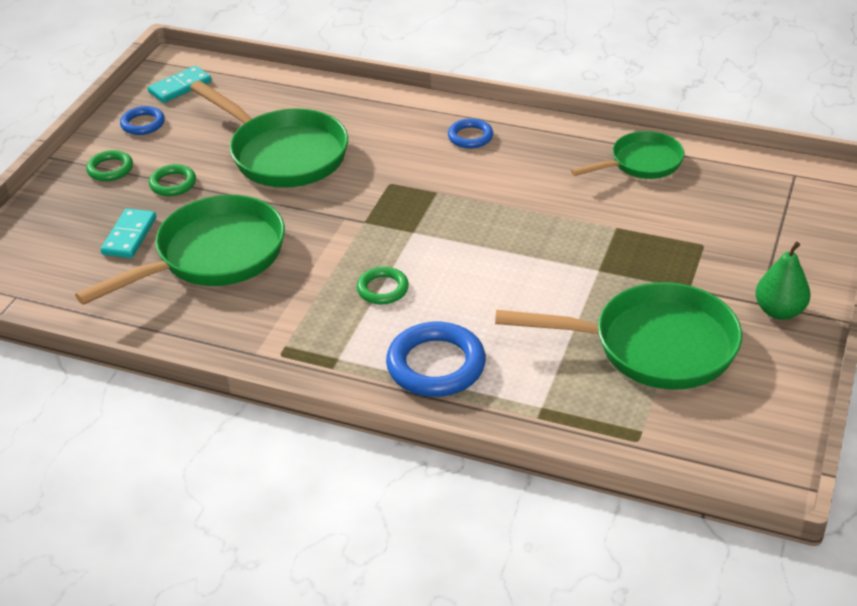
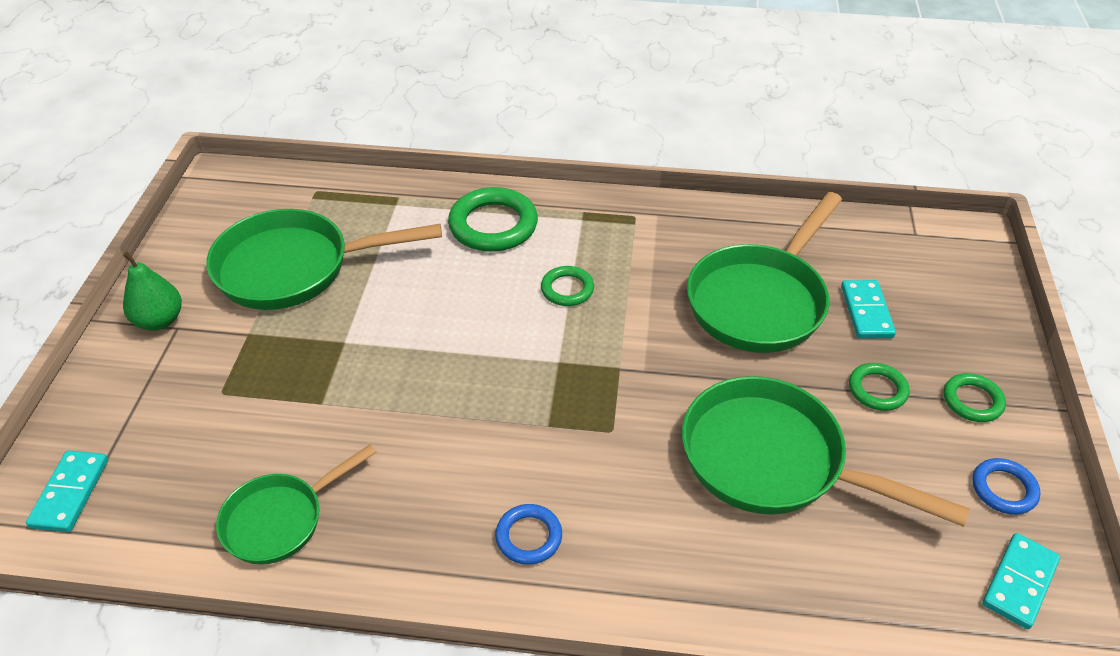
camera: 165 degrees right, 5 degrees up
blue ring [386,322,486,397] -> green ring [448,187,538,252]
none -> turquoise domino [26,450,108,532]

